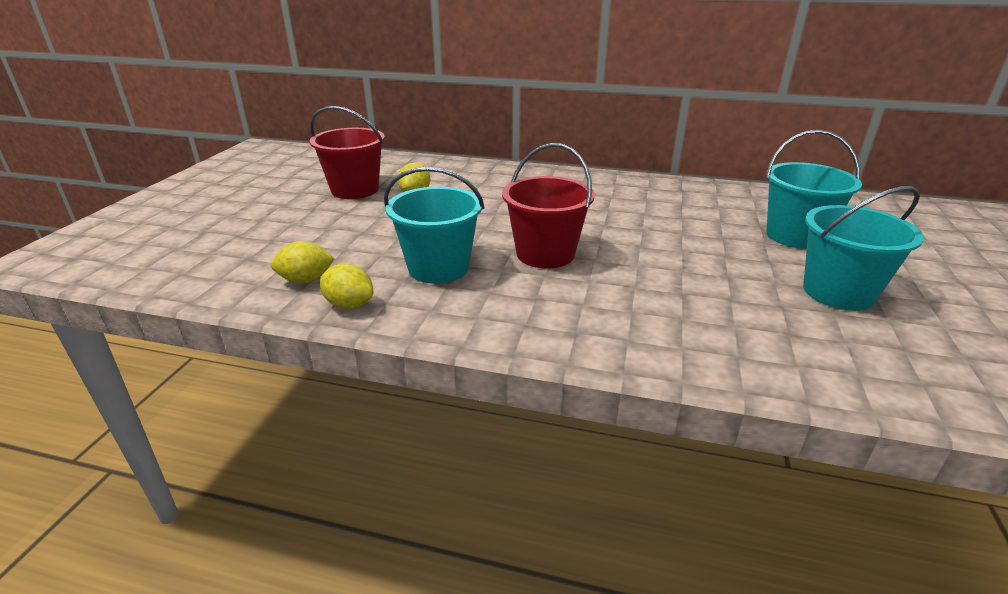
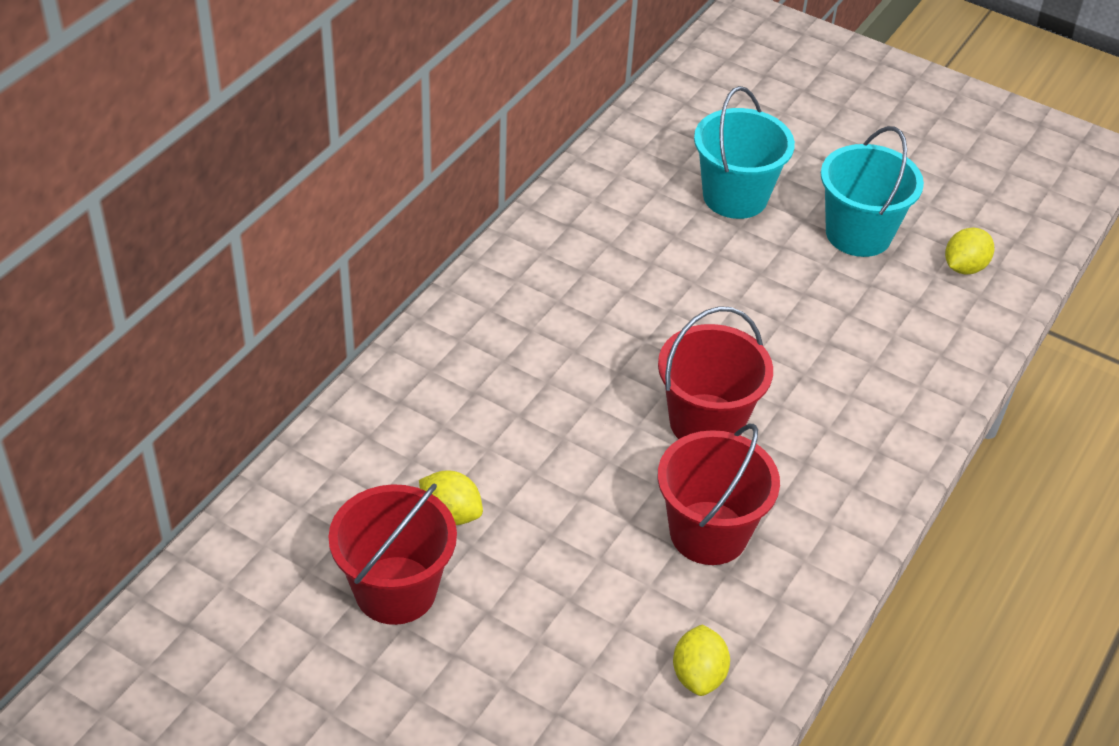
camera: 75 degrees left, 15 degrees up
yellow lemon [320,263,374,309] -> yellow lemon moved to [945,228,994,275]
turquoise bucket [384,167,484,284] -> red bucket [658,424,780,565]

